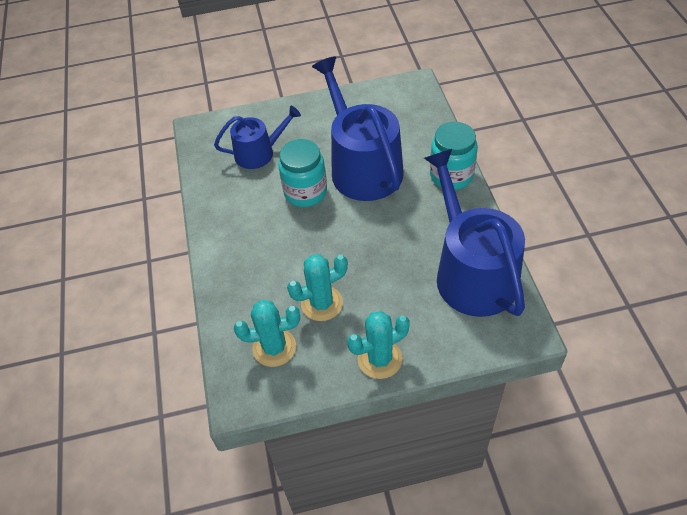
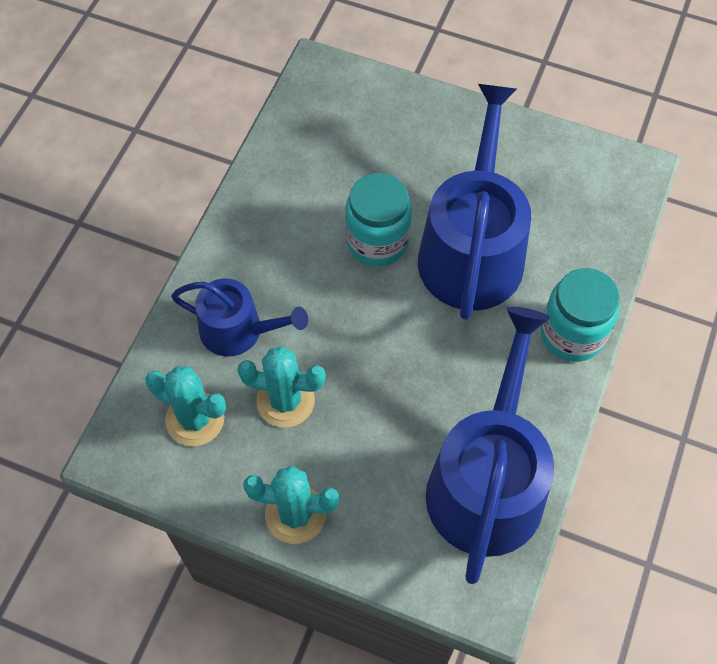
camera: 30 degrees right, 10 degrees up
blue watering can [214,106,301,169] -> blue watering can moved to [171,278,308,356]

